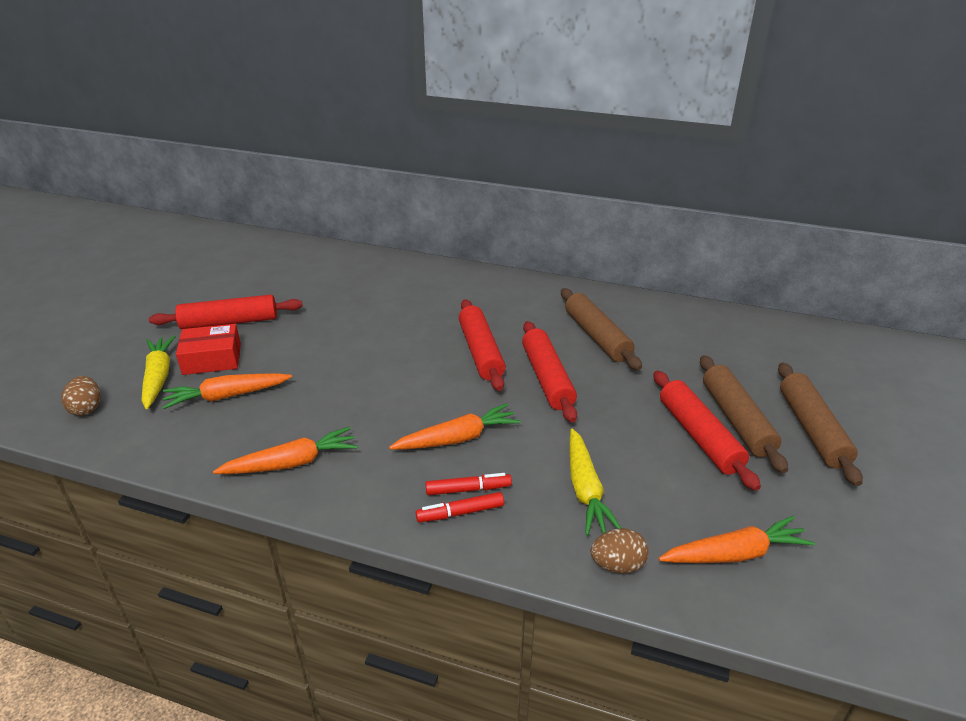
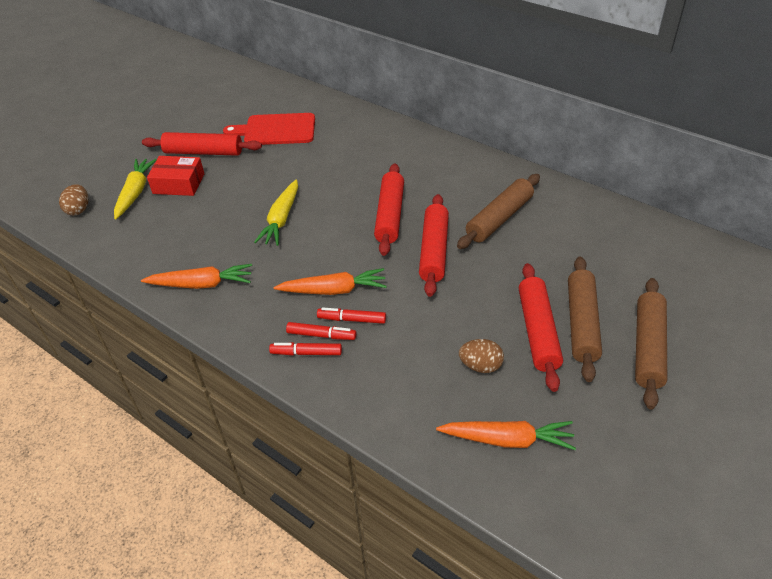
camera: 20 degrees right, 10 degrees up
orange carrot [163,373,292,409] -> none
brown rolling pin [561,288,642,370] -> brown rolling pin turned 45 degrees clockwise [457,174,540,249]
yellow carrot [570,429,621,536] -> yellow carrot moved to [254,179,298,246]
brown egg [591,528,649,573] -> brown egg moved to [459,339,504,373]
none -> red cutting board [223,113,315,145]
none -> red marker [317,308,386,324]

